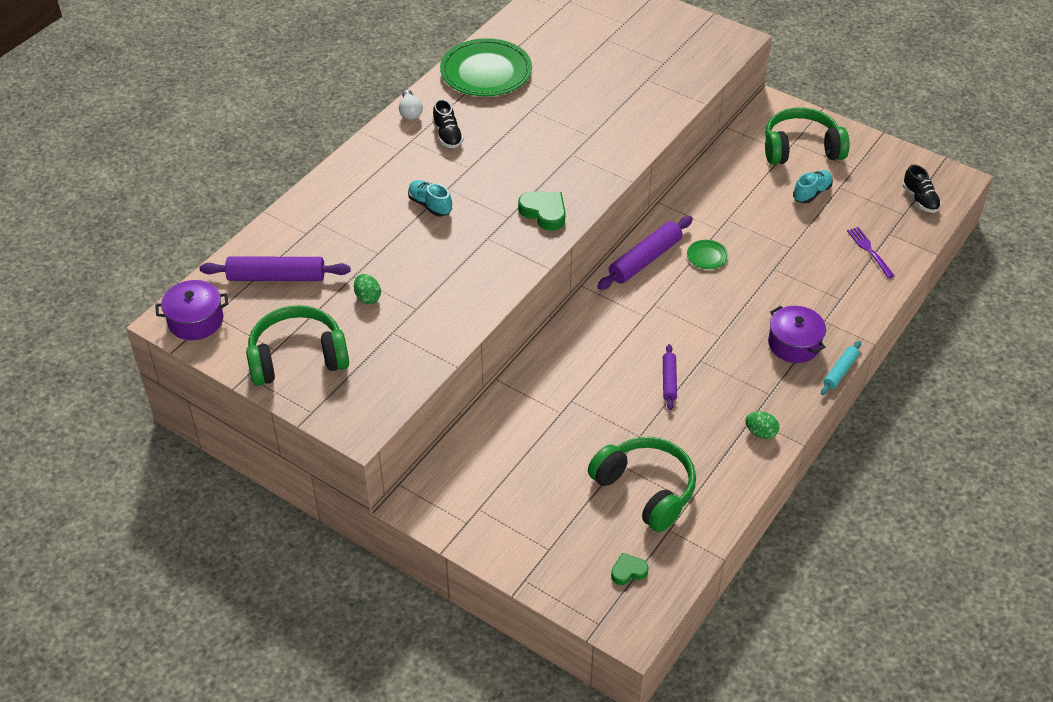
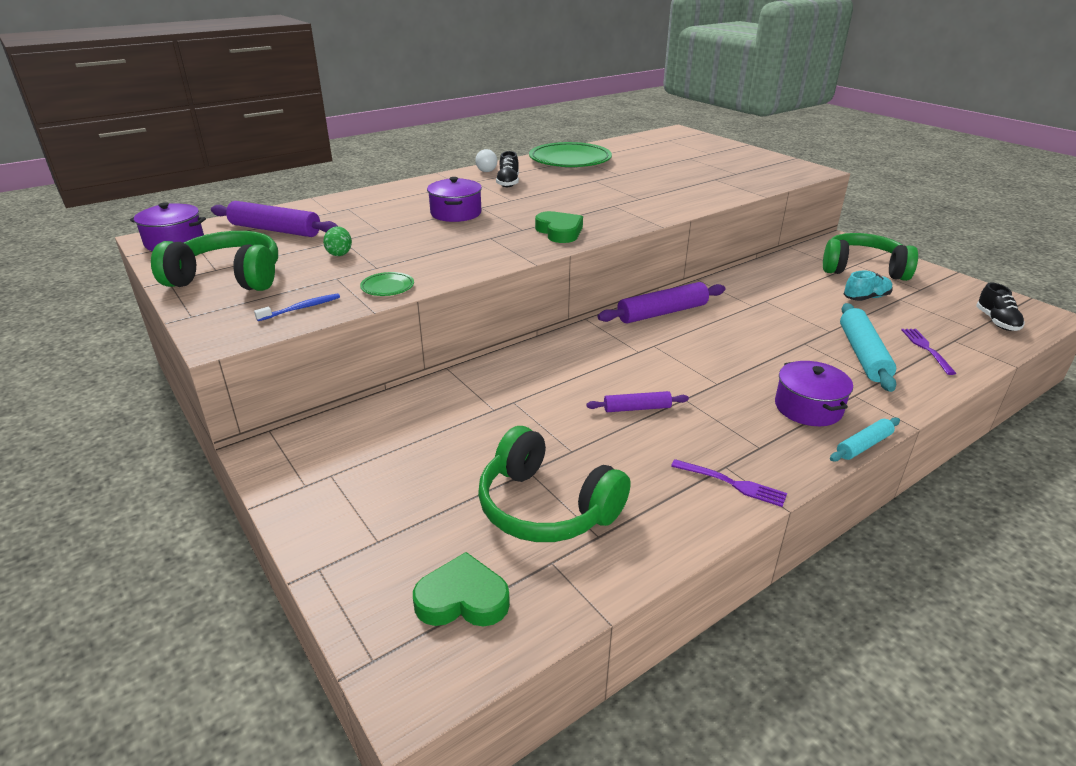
camera: 20 degrees right, 15 degrees down
turquoise shoe [408,180,452,217] -> purple pot [427,177,482,222]
green headphones [588,437,696,532] -> green headphones turned 150 degrees clockwise [478,426,630,542]
green heart [611,553,649,585] -> green heart [413,552,510,626], size x1.62
purple rolling pin [663,344,677,410] -> purple rolling pin turned 60 degrees clockwise [586,391,689,412]
green plate [687,240,728,269] -> green plate moved to [360,272,414,296]
green egg [745,412,779,439] -> purple fork [671,459,787,507]
none -> blue toothbrush [254,293,340,321]
none -> turquoise rolling pin [840,303,897,392]

